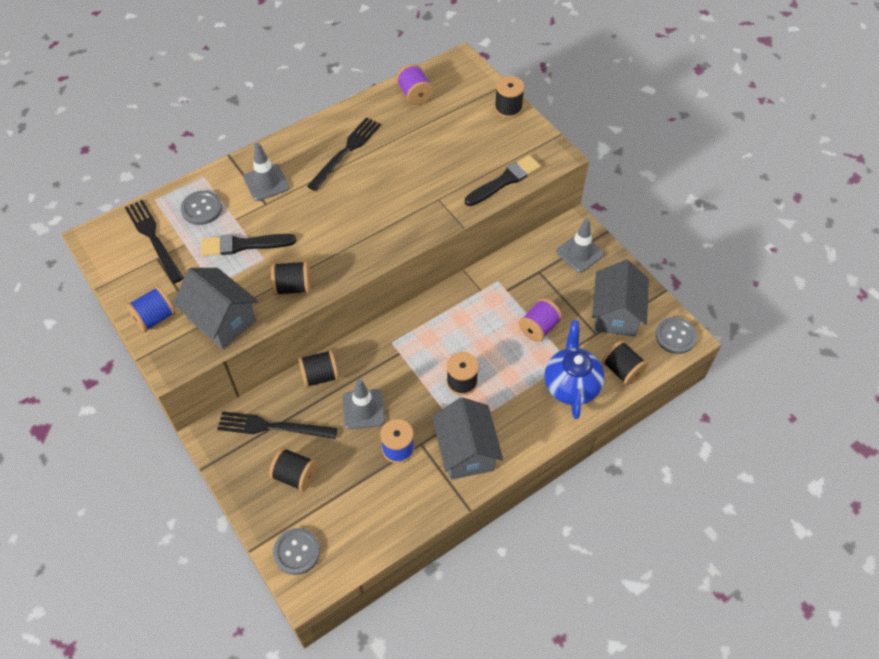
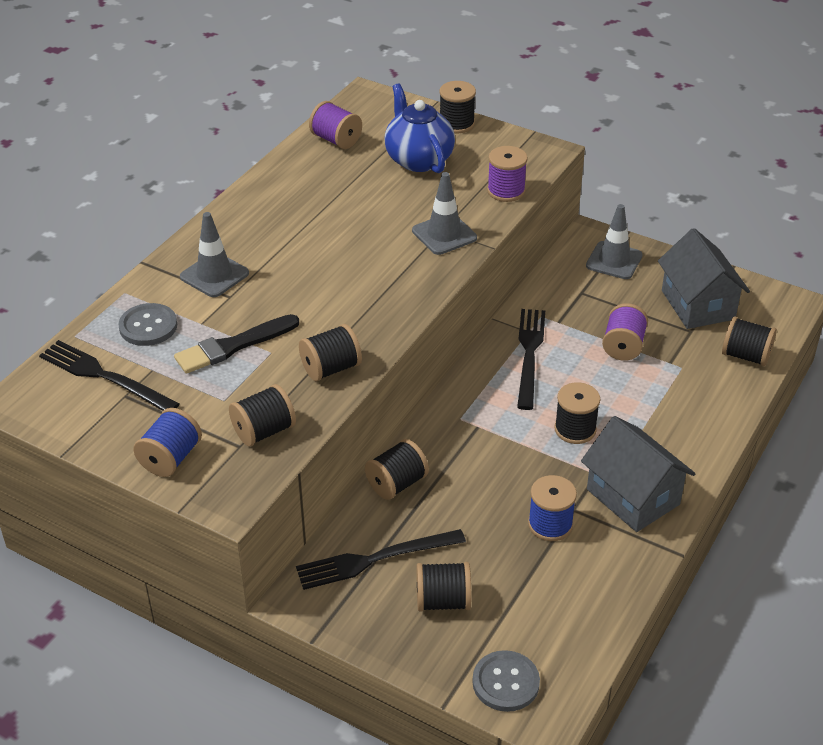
camera: 25 degrees left, 15 degrees down
grey house [173,268,258,349] -> black spool [229,384,296,447]
black fork [307,117,381,191] -> black fork moved to [517,309,545,410]
grey traffic cone [342,379,385,429] -> grey traffic cone moved to [412,172,477,255]
black brush [465,155,541,206] -> purple spool [487,146,528,202]
blue teapot [544,320,605,419] -> blue teapot moved to [384,83,455,173]
grey button [655,317,697,354] -> none

